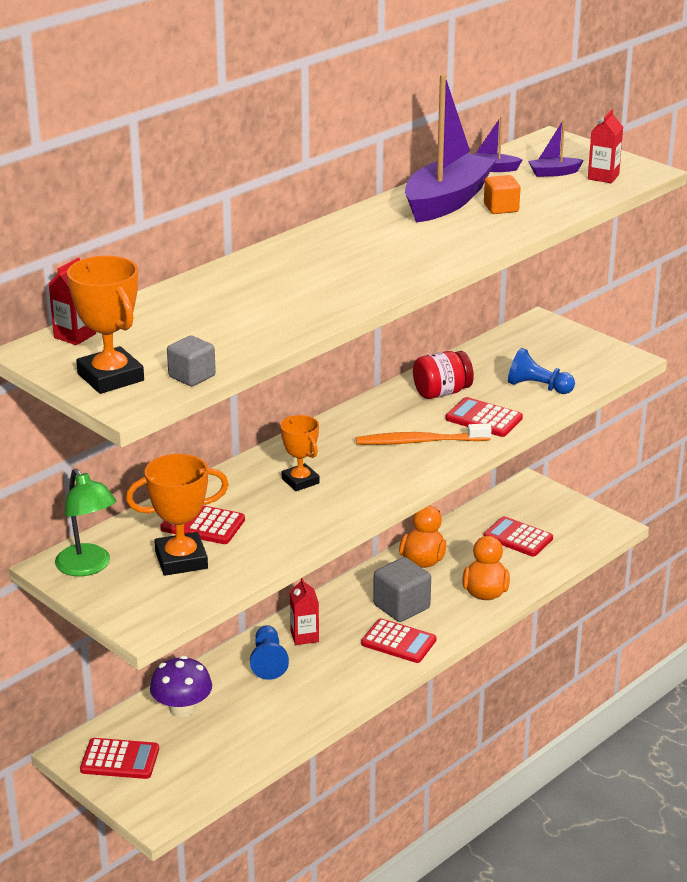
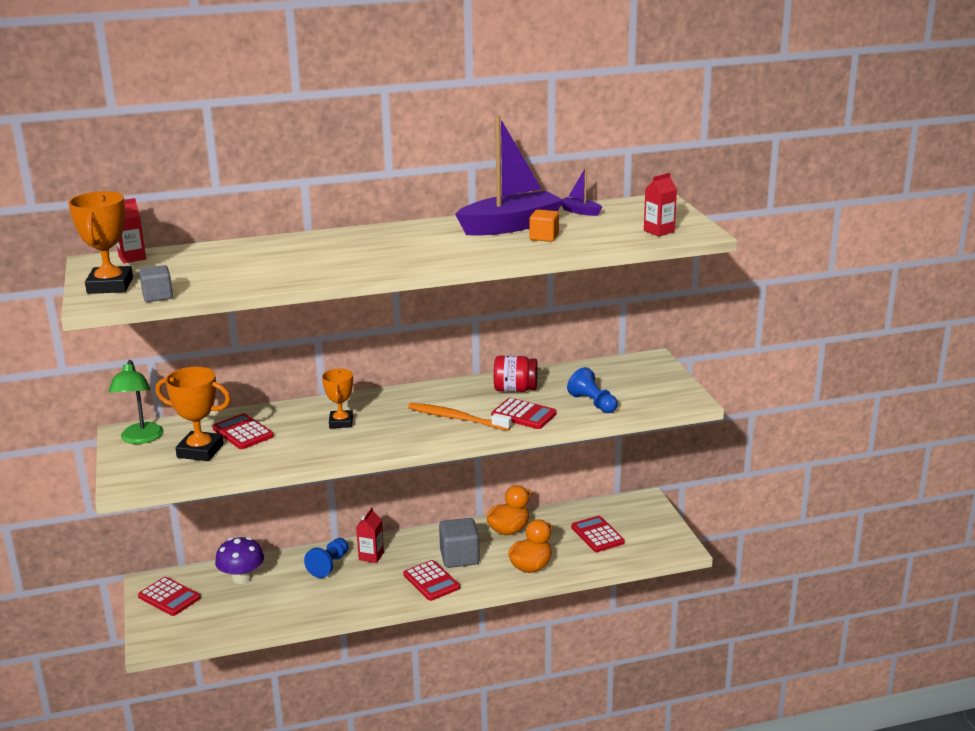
camera: 30 degrees right, 5 degrees down
red calculator [446,397,523,437] -> red calculator turned 150 degrees clockwise [491,398,557,429]
purple boat [528,119,584,177] -> none

